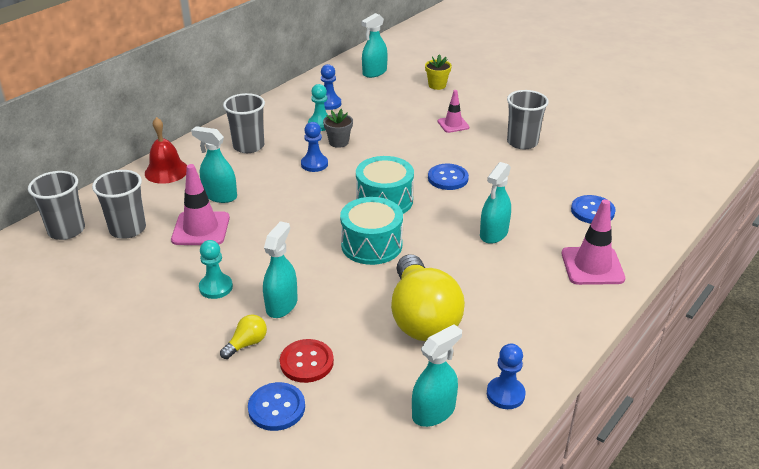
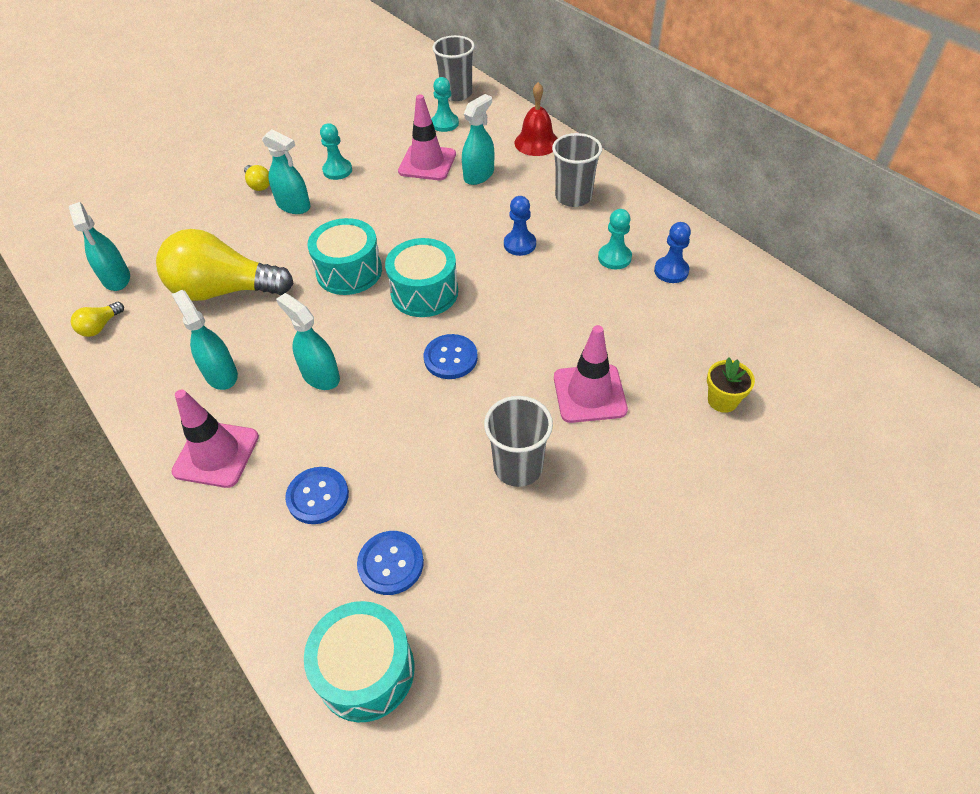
camera: 105 degrees right, 15 degrees up
grey cup [92,170,146,239] -> turquoise pawn [431,77,459,132]
blue button [248,382,305,431] -> blue button moved to [357,531,424,595]
red button [280,339,334,383] -> none
grey flower pot [323,109,353,148] -> none
turquoise spray bottle [361,13,388,78] -> turquoise spray bottle moved to [172,290,238,390]
pink traffic cone [437,90,469,133] -> pink traffic cone [554,325,628,423], size x1.64
blue pawn [487,343,526,409] -> yellow light bulb [71,302,124,337]
none -> turquoise drum [304,601,415,722]

